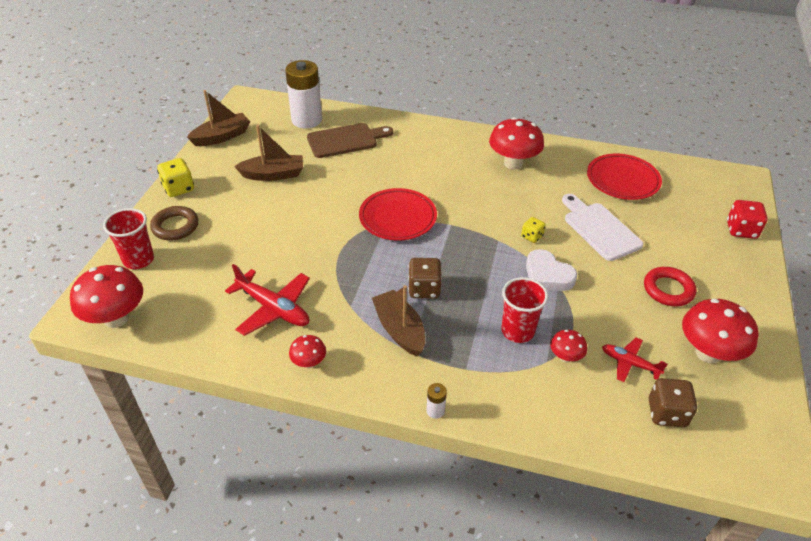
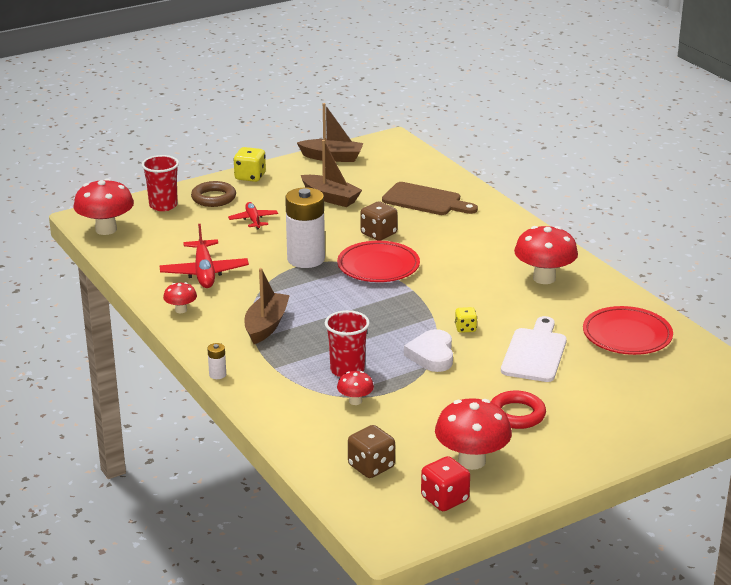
camera: 45 degrees right, 15 degrees down
white battery [285,60,322,129] -> white battery moved to [285,187,325,268]
brown dice [408,258,442,298] -> brown dice moved to [360,202,398,241]
red plane [602,338,668,382] -> red plane moved to [228,202,278,229]
red dice [727,200,768,239] -> red dice moved to [421,456,470,511]

